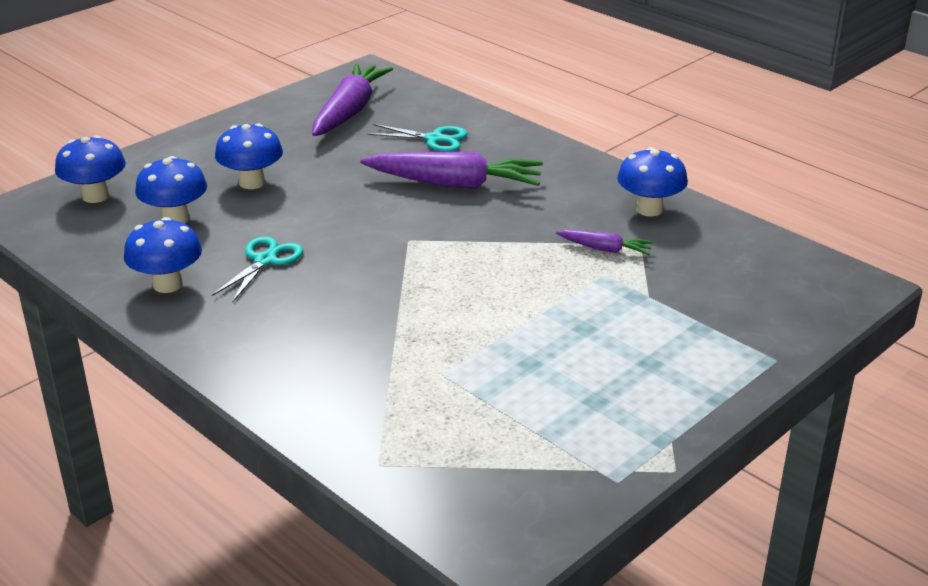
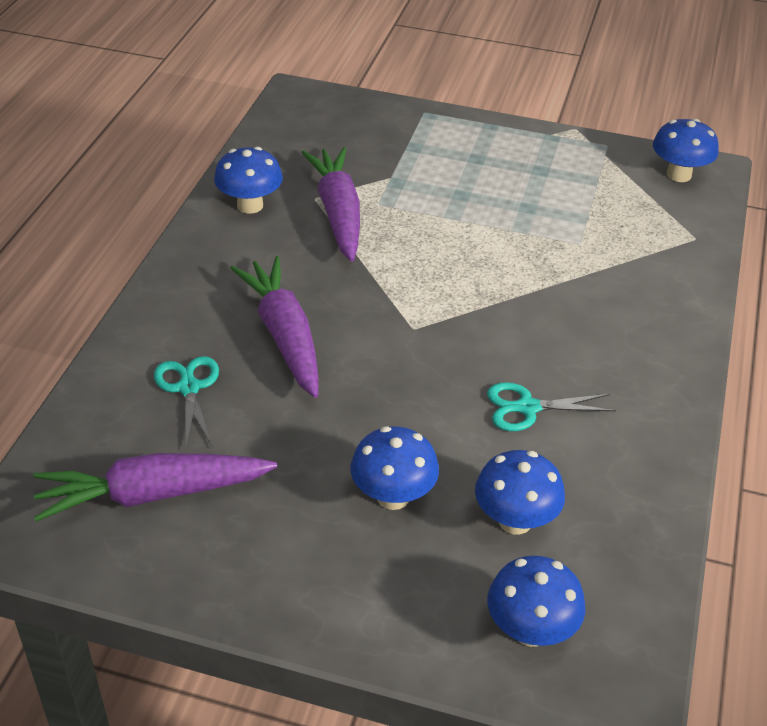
camera: 120 degrees left, 10 degrees up
blue mushroom [124,217,202,293] -> blue mushroom moved to [653,118,719,182]
purple carrot [556,230,654,255] -> purple carrot [301,147,360,262], size x2.03

